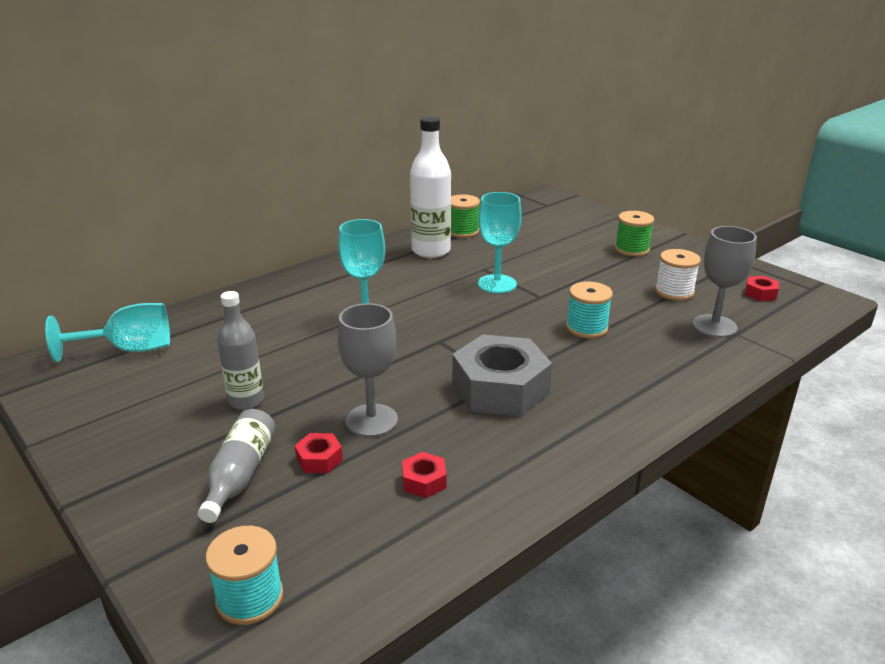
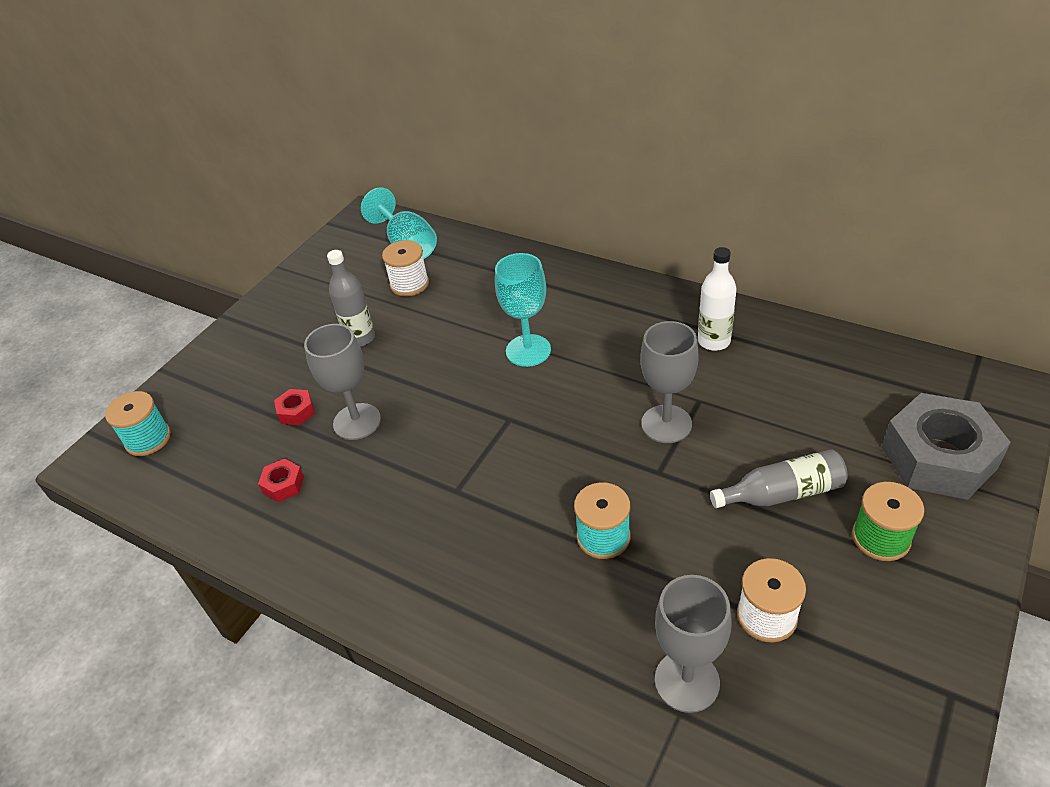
camera: 75 degrees right, 15 degrees up
grey bottle [198,409,275,523] -> grey bottle moved to [710,450,848,508]
white bottle [410,116,451,258] -> white bottle [698,247,737,351], size x0.65
green spool [451,194,480,238] -> none
grey nut [452,334,552,417] -> grey nut moved to [882,393,1011,500]
turquoise goblet [478,192,522,293] -> grey goblet [641,321,699,443]
red nut [745,276,779,301] -> none
none -> white spool [382,240,429,297]

